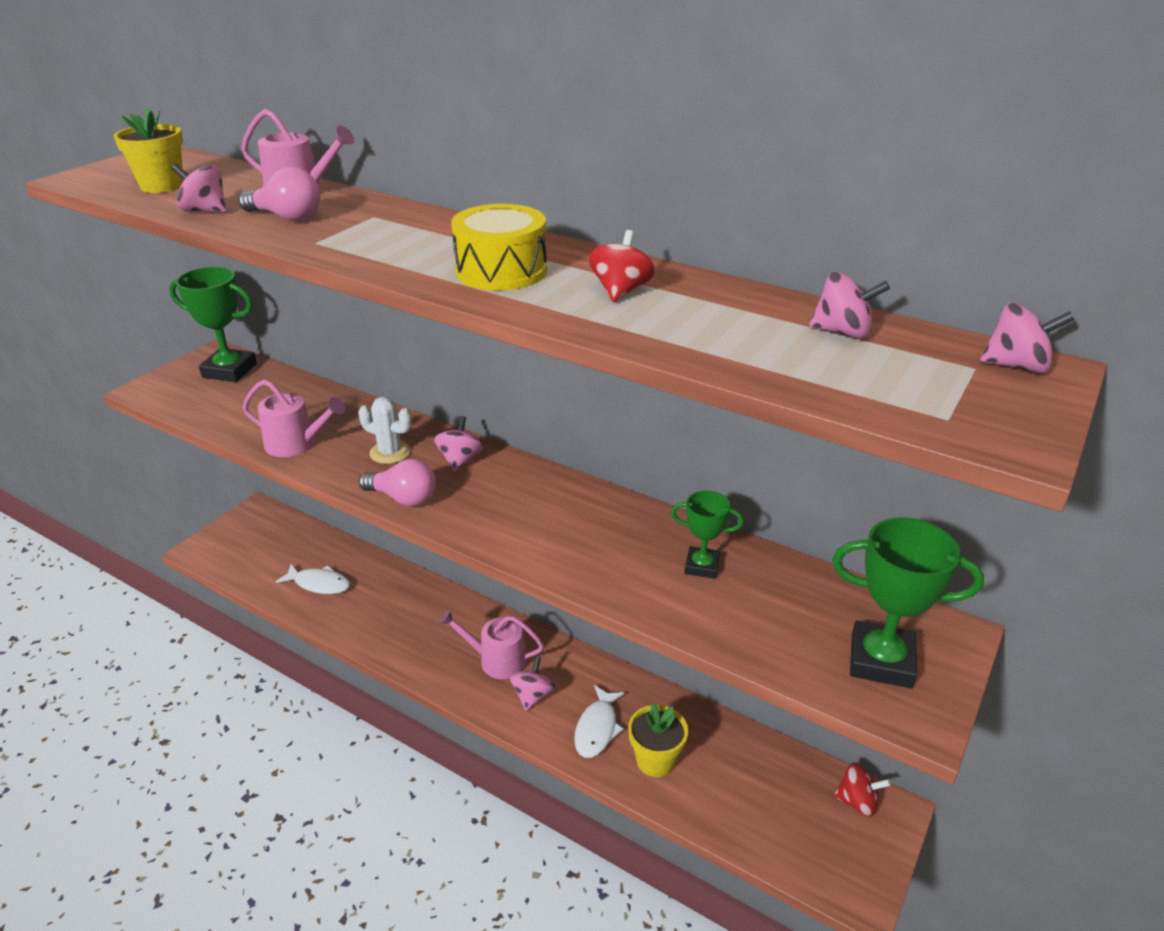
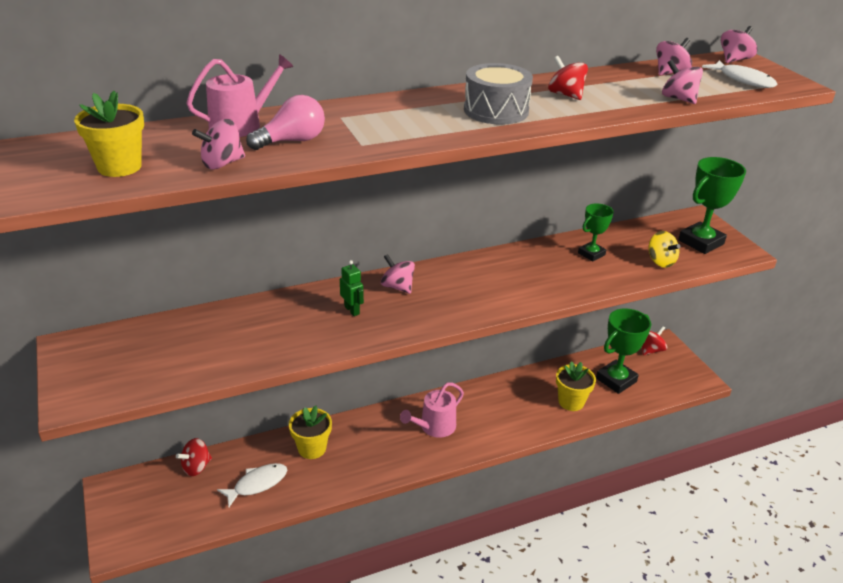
camera: 55 degrees left, 0 degrees up
green trophy [169,267,257,382] -> green trophy moved to [596,308,651,394]
pink watering can [243,380,345,457] -> none
white cactus [358,397,412,464] -> green robot [340,260,364,316]
pink light bulb [359,459,436,506] -> none
yellow drum [451,204,547,291] -> grey drum [464,63,533,124]
pink spinning top [510,656,555,711] -> pink spinning top moved to [662,60,703,104]
white fish [574,685,625,758] -> white fish moved to [702,60,777,88]
none -> red spinning top [176,438,212,476]
none -> yellow flower pot [289,406,332,459]
none -> yellow spinning top [649,231,680,268]

